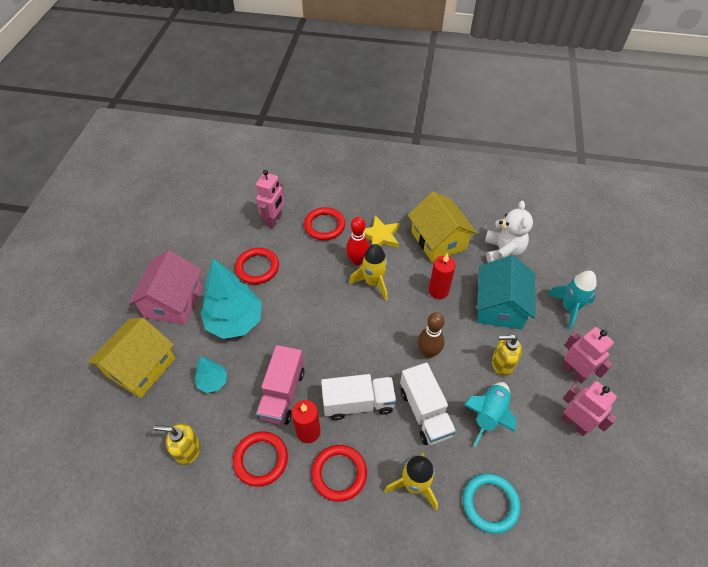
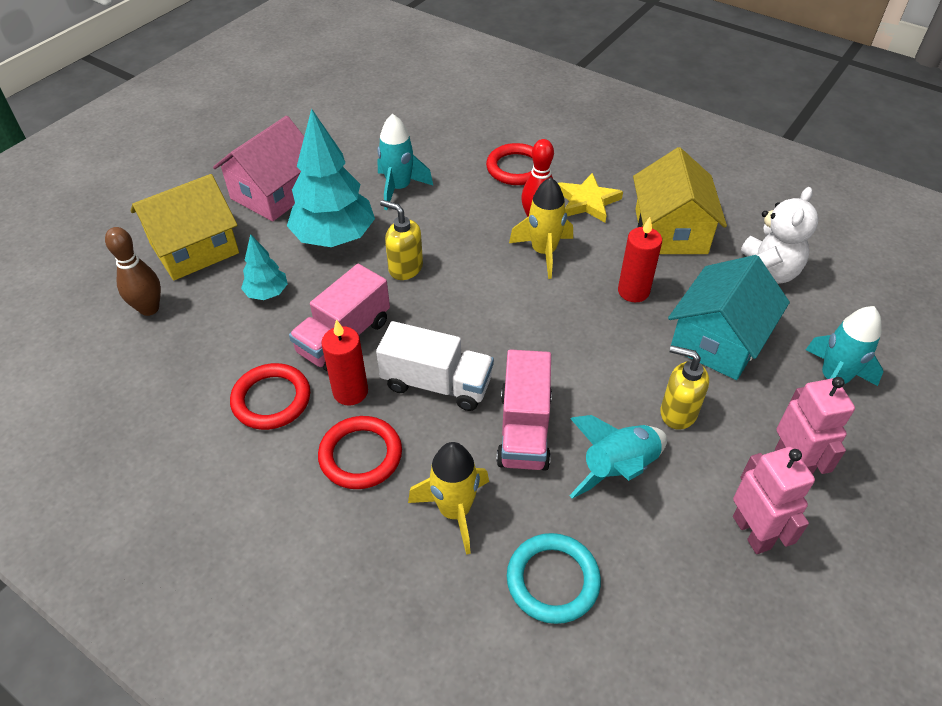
camera: 25 degrees right, 5 degrees down
yellow soap dispenser [153,423,201,465] -> yellow soap dispenser moved to [380,200,423,280]
red ring [235,248,279,284] -> turquoise rocket [378,114,433,210]
pink robot [256,170,284,229] -> none
white truck [400,363,456,445] -> pink truck [496,349,552,471]
brown bowling pin [417,312,445,358] -> brown bowling pin moved to [105,227,161,316]

